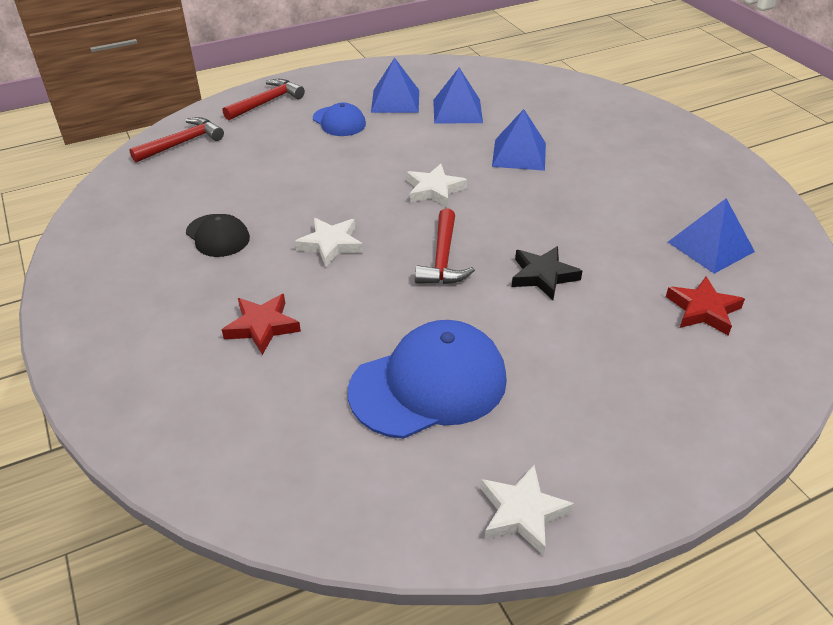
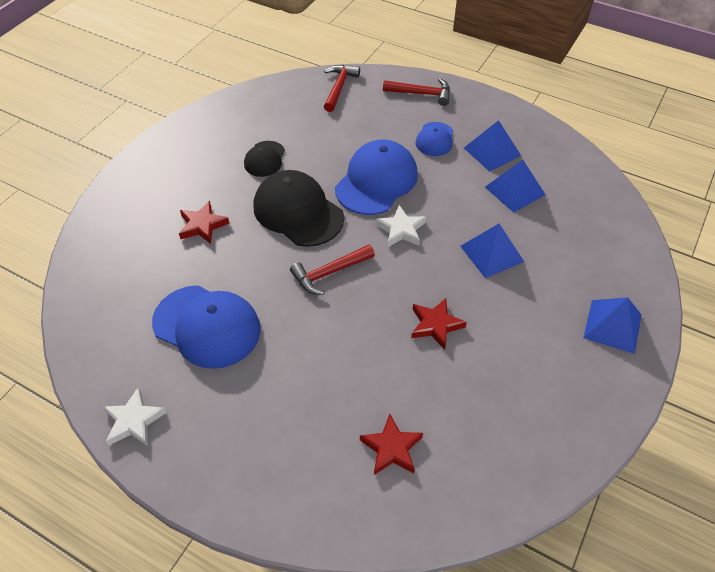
camera: 55 degrees right, 10 degrees up
red hammer [129,117,224,163] -> red hammer turned 90 degrees counterclockwise [324,65,360,112]
white star [295,218,363,267] -> black cap [253,170,344,247]
black star [512,246,582,300] -> none
blue pyramid [668,198,755,274] -> blue pyramid moved to [583,297,642,354]
none -> blue cap [335,139,418,215]
none -> red star [411,298,467,350]

